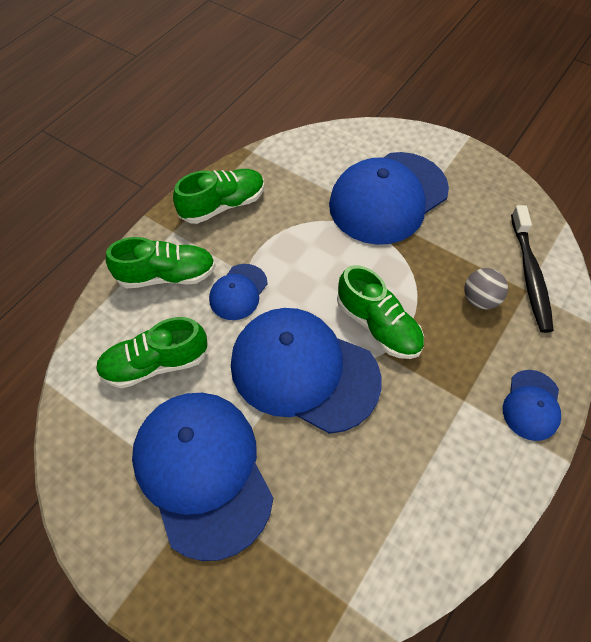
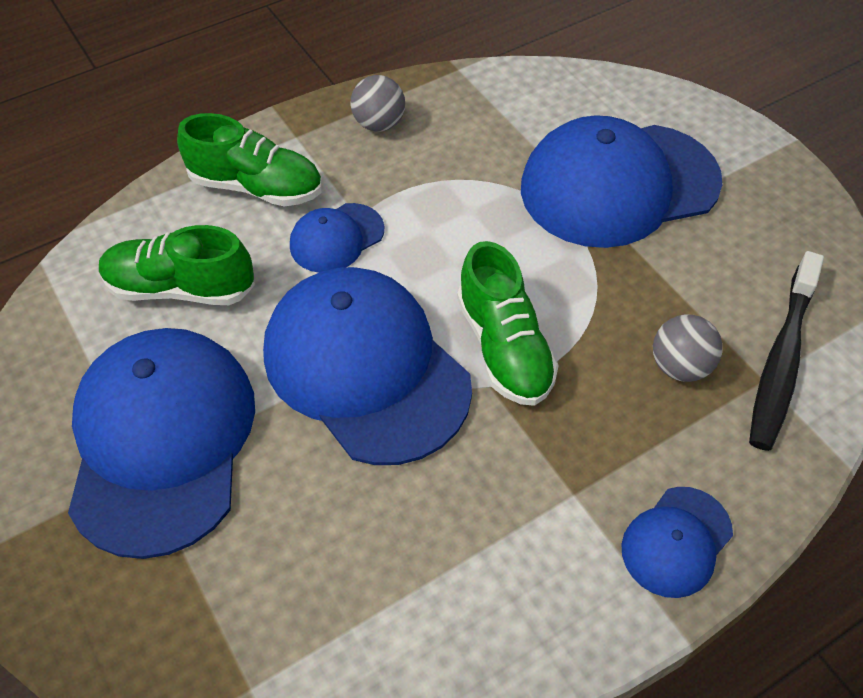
camera: 25 degrees right, 5 degrees down
green shoe [173,169,264,224] -> grey ball [350,75,405,132]

